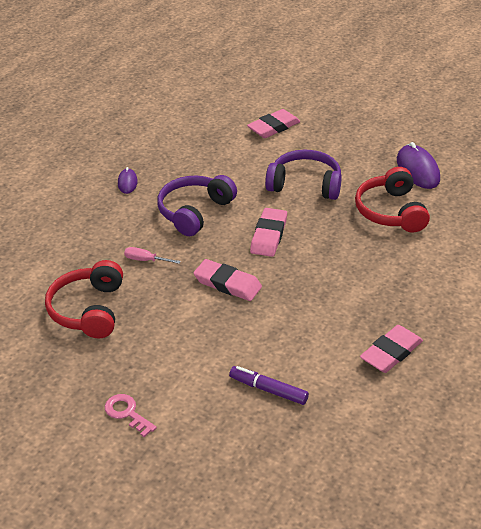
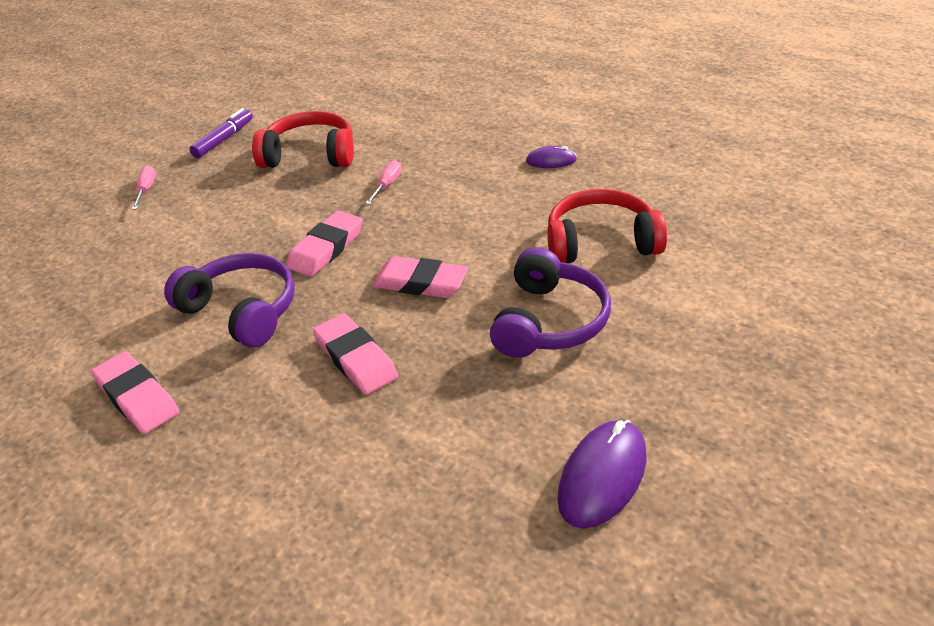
camera: 95 degrees right, 0 degrees up
pink key [104,394,157,437] -> pink screwdriver [132,166,156,210]
purple headphones [157,175,237,236] -> purple headphones moved to [164,253,295,348]
purple marker [229,366,309,405] -> purple marker moved to [189,108,253,158]
pink eraser [247,109,300,138] -> pink eraser moved to [313,314,398,395]
red headphones [355,167,430,233] -> red headphones moved to [547,189,667,263]
purple mouse [397,142,440,189] -> purple mouse turned 45 degrees counterclockwise [557,420,646,529]

